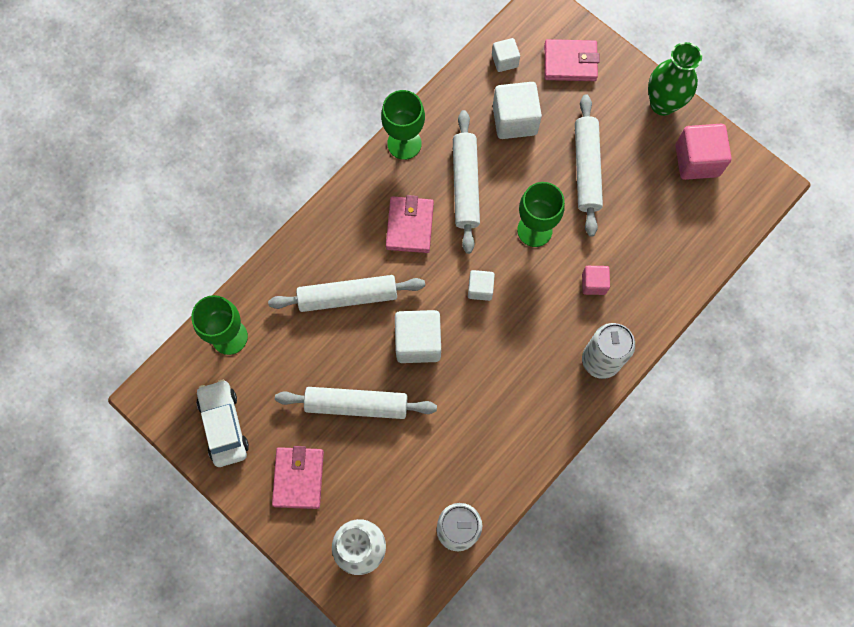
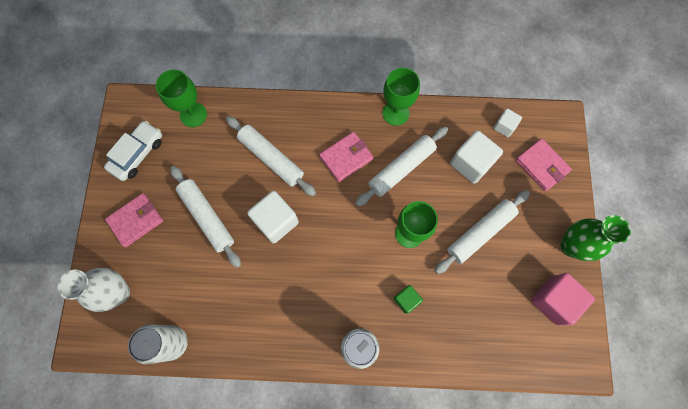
camera: 50 degrees right, 0 degrees up
white cube [468,270,495,301] -> none
pink cube [582,266,610,295] -> green cube [393,285,423,314]

